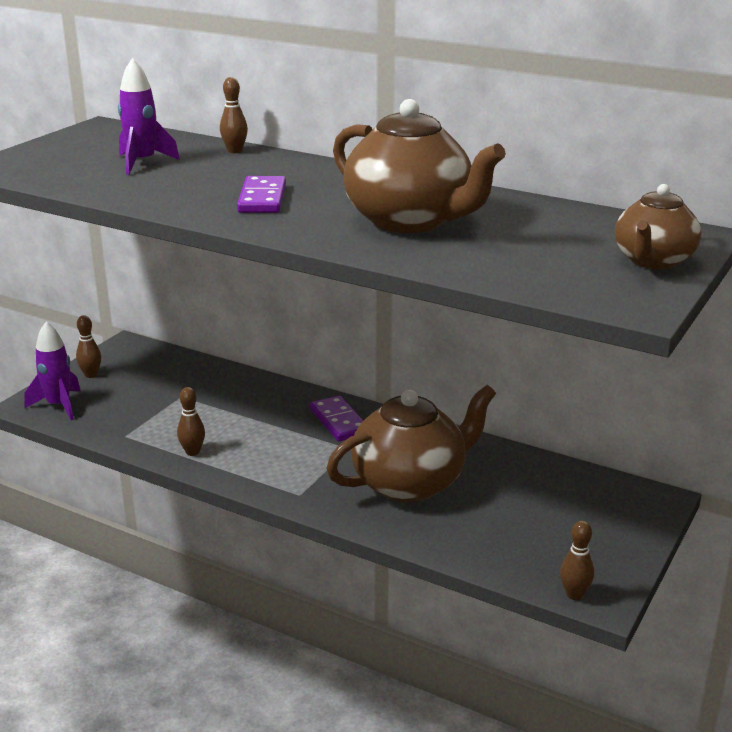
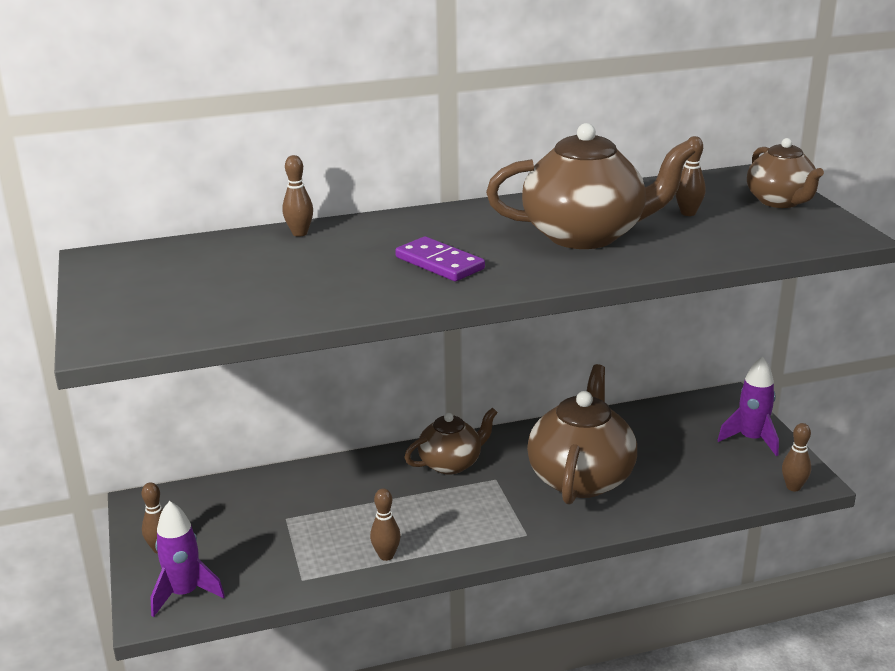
camera: 45 degrees left, 0 degrees up
purple rocket [118,58,180,175] -> purple rocket moved to [717,356,779,456]
purple domino [310,396,363,442] -> brown teapot [404,408,498,475]
none -> brown bowling pin [676,136,706,216]

